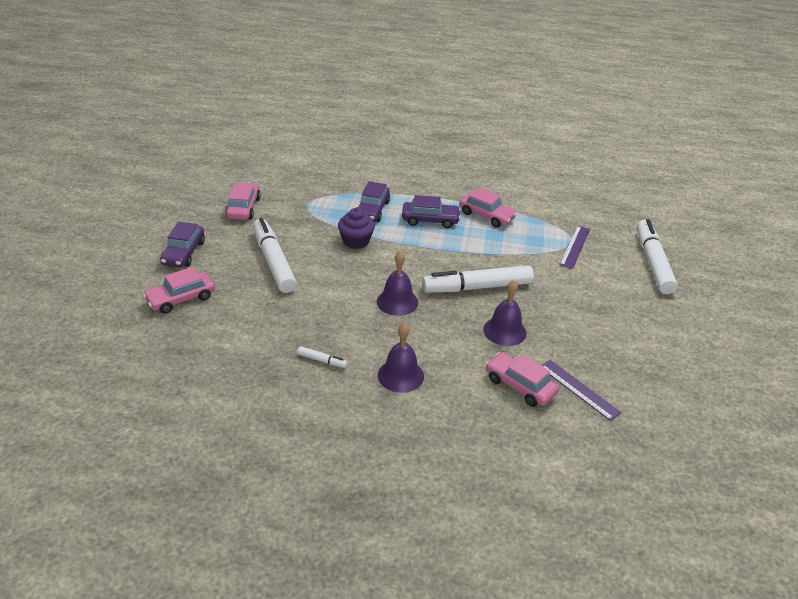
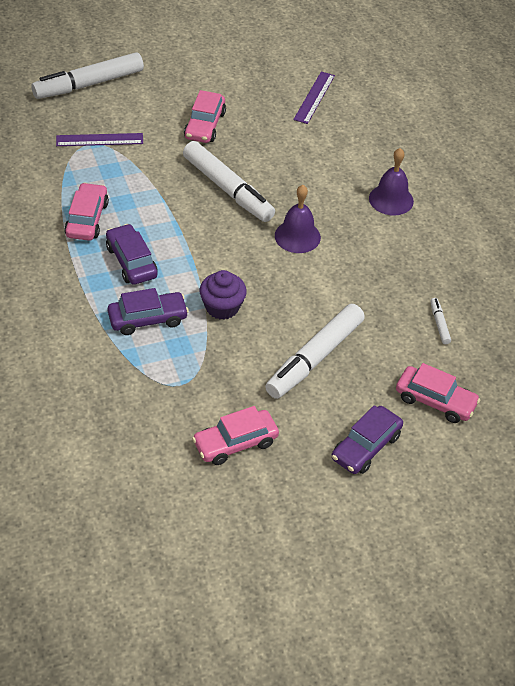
camera: 120 degrees left, 10 degrees up
purple car [160,222,205,268] -> purple car turned 150 degrees clockwise [332,405,403,474]
white marker [297,346,348,368] -> white marker moved to [430,298,451,344]
purple bell [483,280,527,346] -> none
pink car [486,352,559,407] -> pink car moved to [184,90,226,143]

